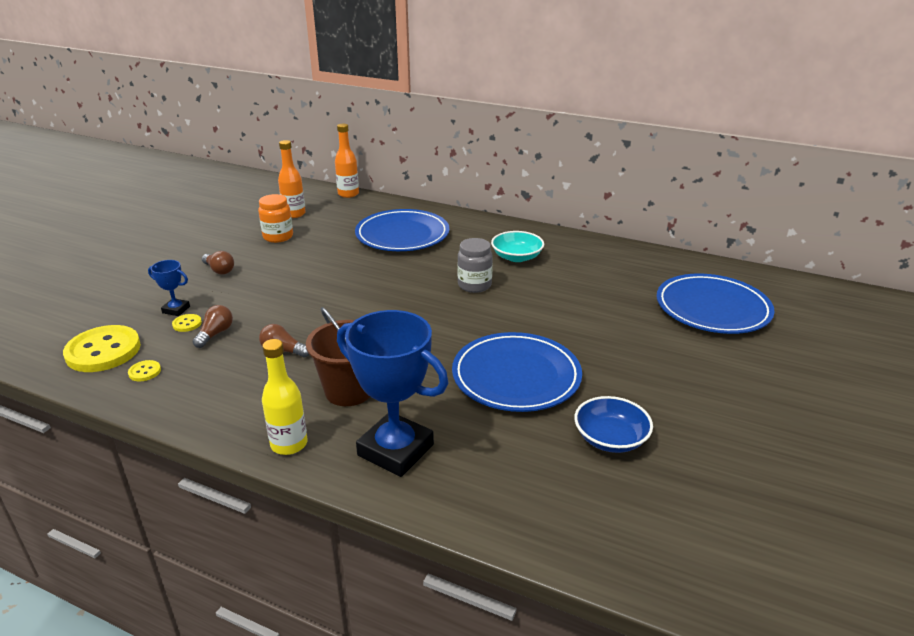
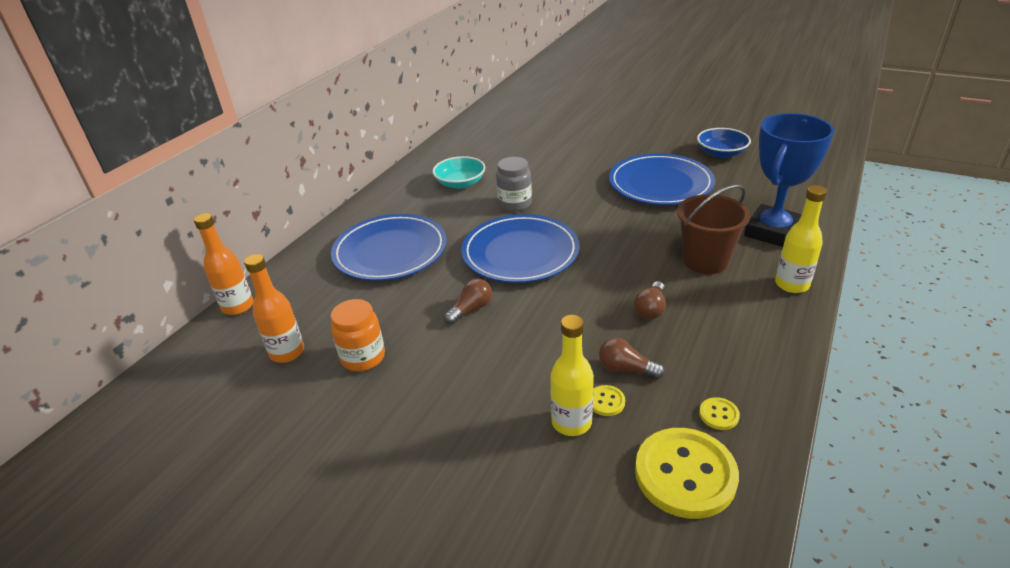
camera: 85 degrees left, 5 degrees up
blue trophy [148,260,190,316] -> yellow bottle [550,315,594,436]
brown light bulb [202,251,234,275] -> brown light bulb moved to [444,278,492,324]
blue plate [657,274,775,334] -> blue plate moved to [461,214,580,283]

